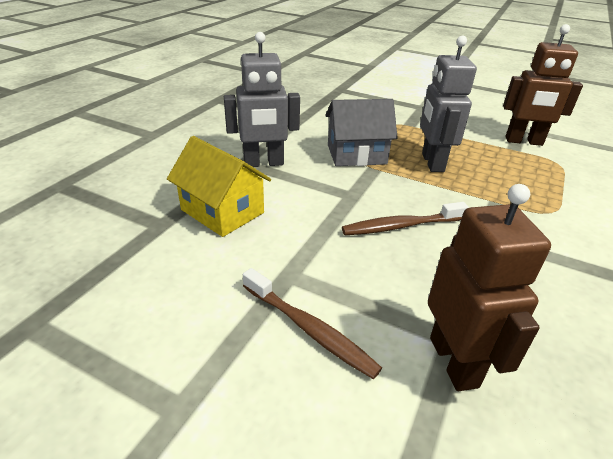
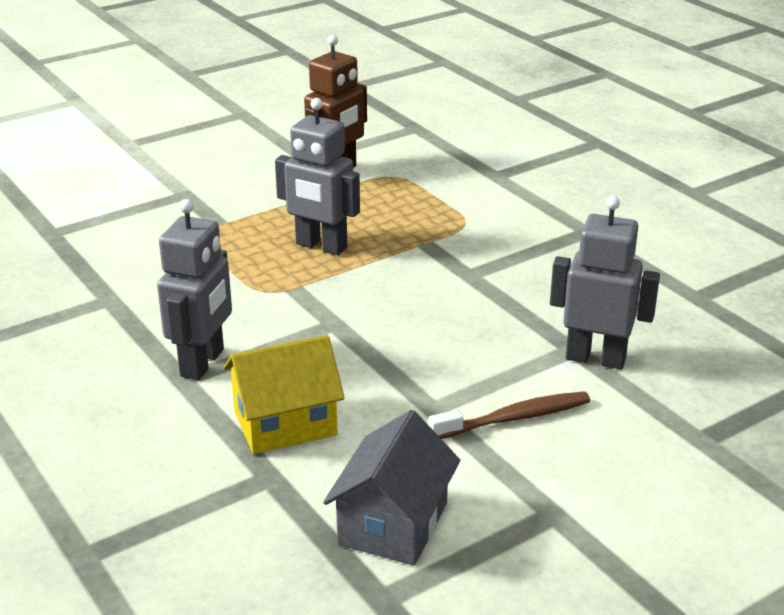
camera: 60 degrees left, 5 degrees down
grey house [325,99,398,166] -> grey house moved to [323,410,460,566]
brown toothbrush [342,202,469,235] -> none
brown robot [428,184,551,391] -> grey robot [550,196,660,370]

